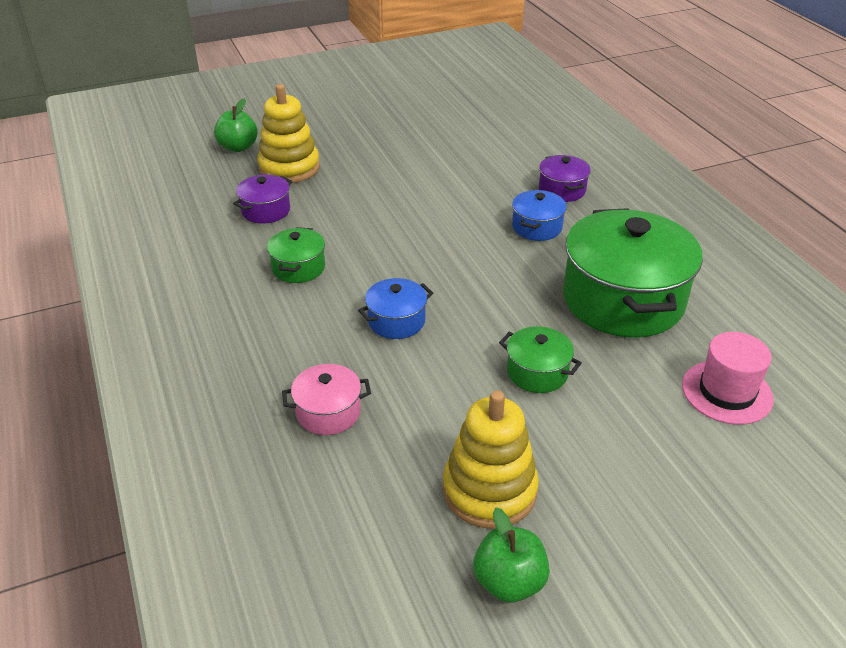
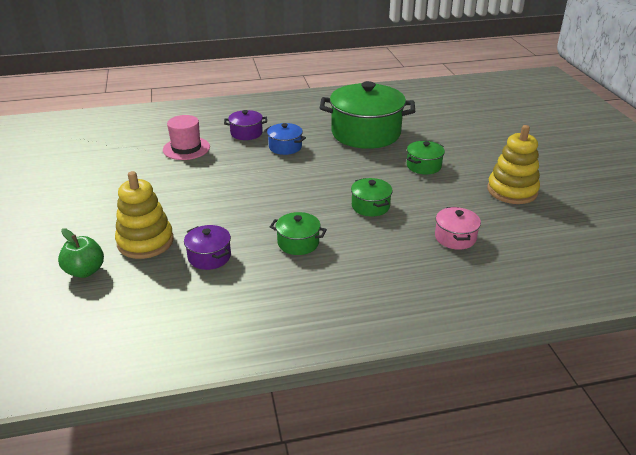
camera: 80 degrees left, 5 degrees down
blue pot [358,278,433,339] -> green pot [351,178,393,217]
green apple [473,508,550,603] -> none
pink hat [682,332,774,425] -> pink hat moved to [163,115,210,160]

